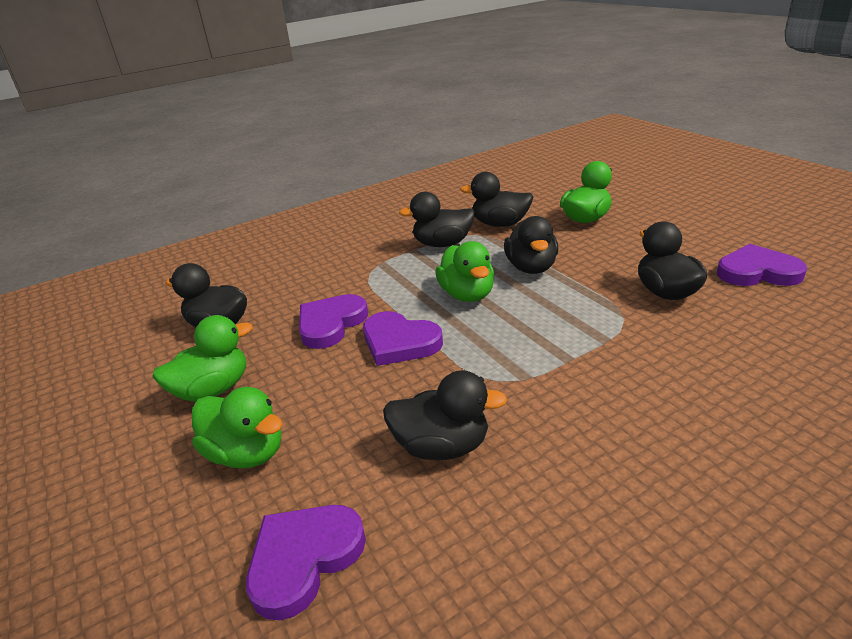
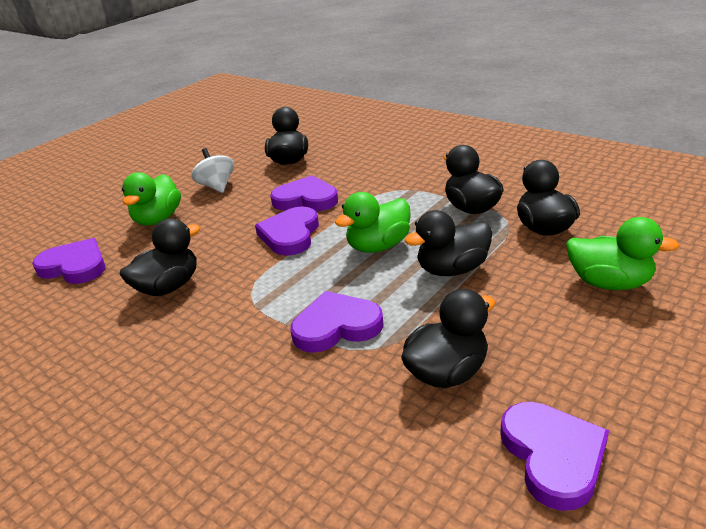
camera: 70 degrees right, 0 degrees up
green duck [152,315,253,402] -> white spinning top [191,148,234,193]
black duck [383,370,507,460] -> black duck turned 120 degrees counterclockwise [120,218,200,296]
none -> purple heart [291,291,384,353]

